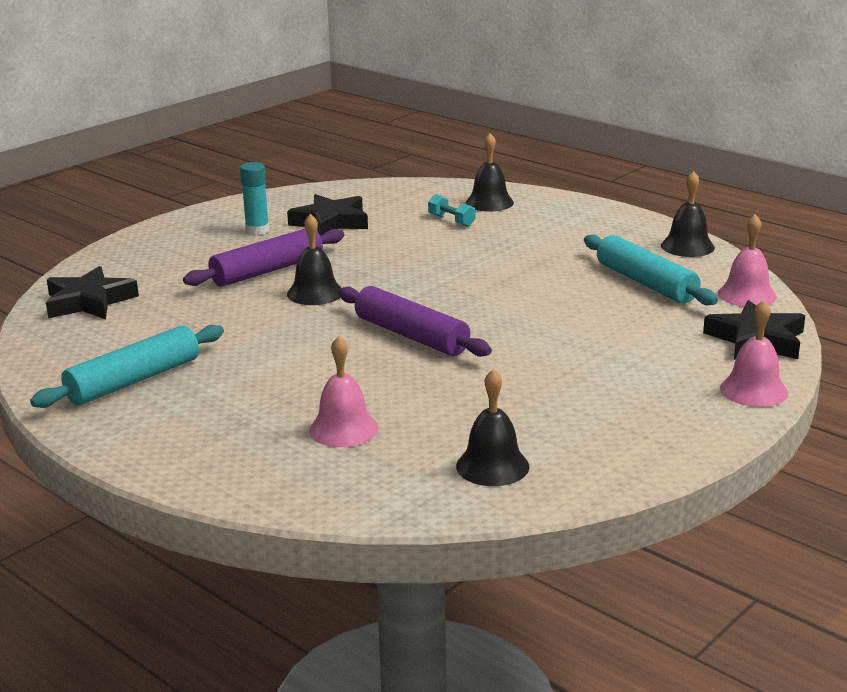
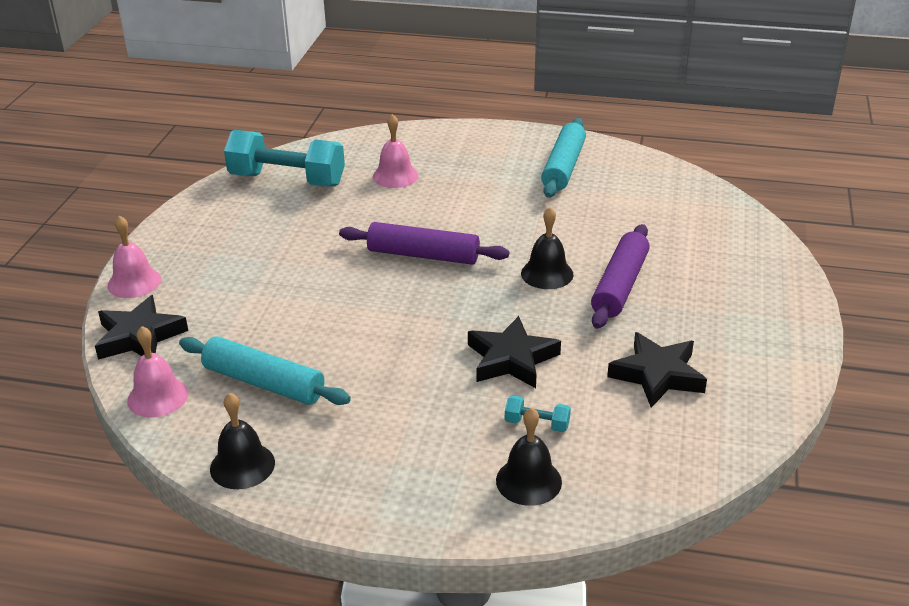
camera: 150 degrees right, 10 degrees up
black star [46,266,139,319] -> black star moved to [468,316,561,388]
turquoise glue stick [240,162,269,235] -> none
black bell [456,369,529,486] -> turquoise dumbbell [224,130,345,187]

